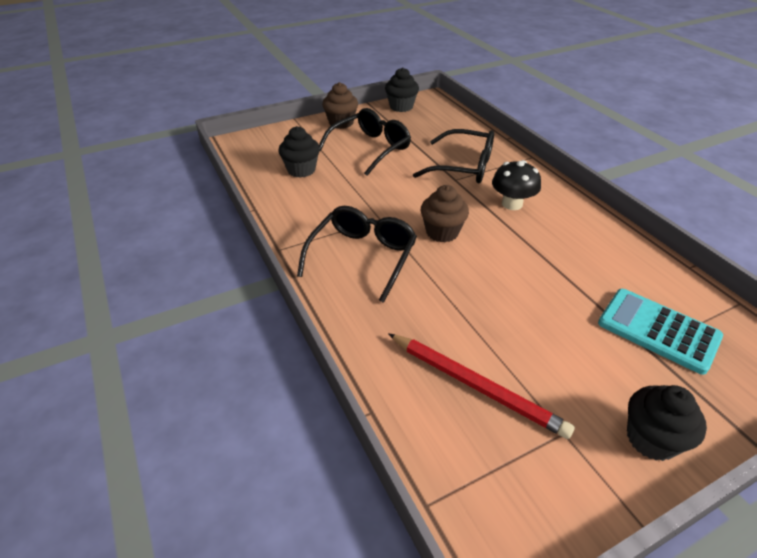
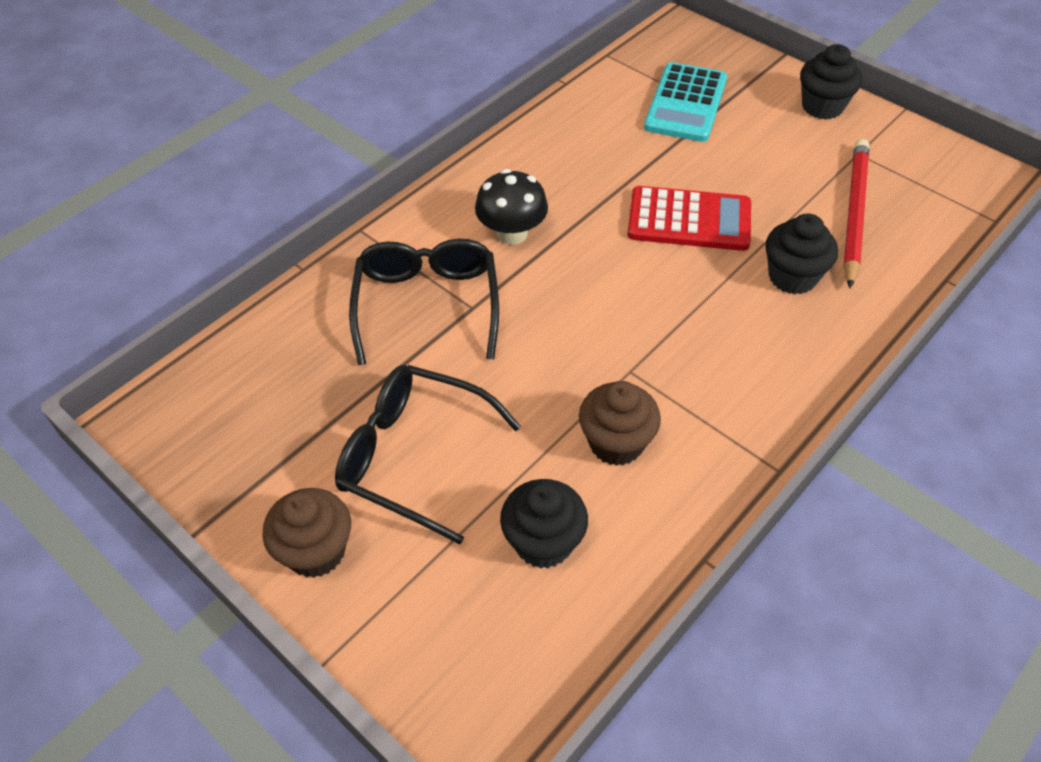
camera: 110 degrees left, 10 degrees up
black glasses [297,206,417,303] -> none
black cupcake [385,67,419,112] -> black cupcake moved to [765,214,838,294]
brown cupcake [421,185,469,242] -> brown cupcake moved to [579,381,661,466]
none -> red calculator [627,186,751,251]

